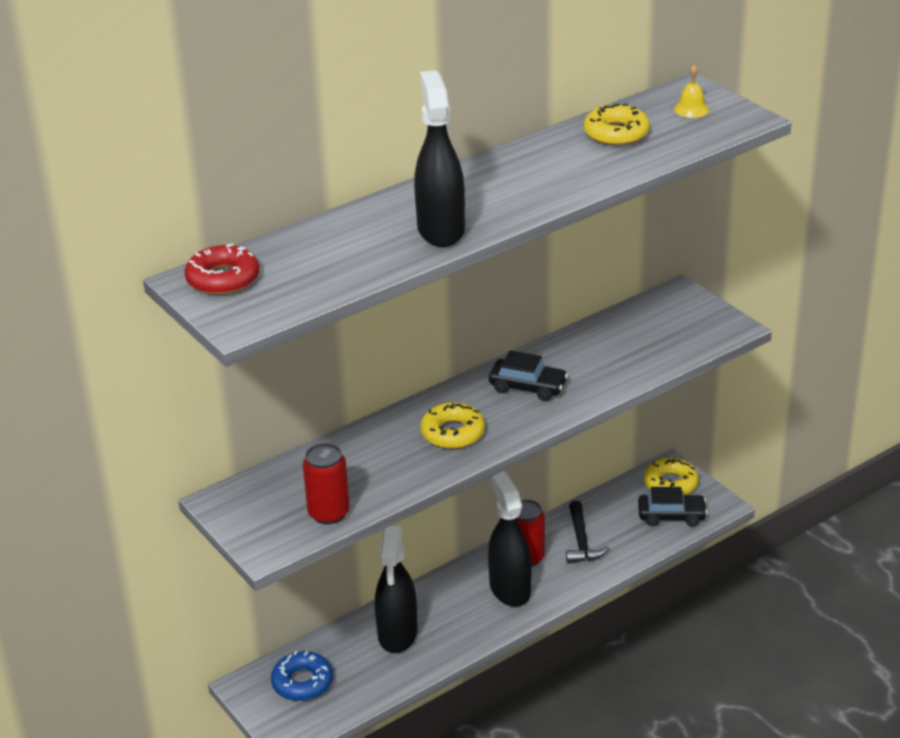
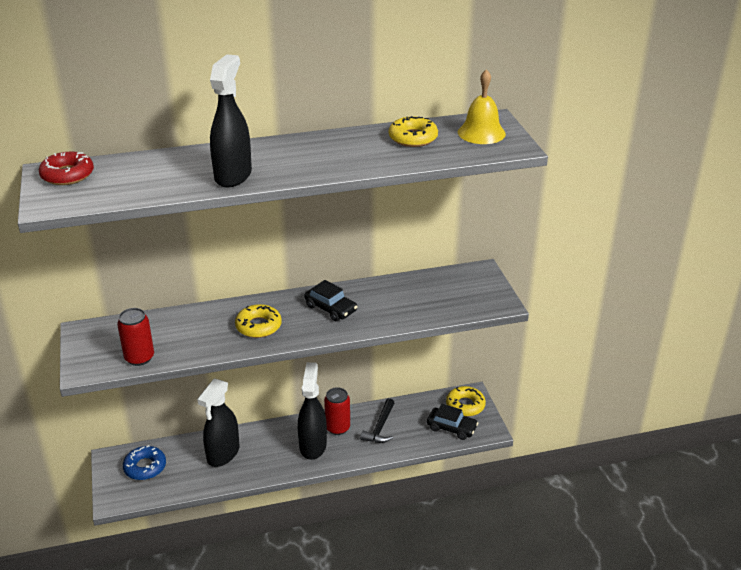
camera: 20 degrees right, 0 degrees up
yellow bell [674,65,709,118] -> yellow bell [458,69,506,144], size x1.80

